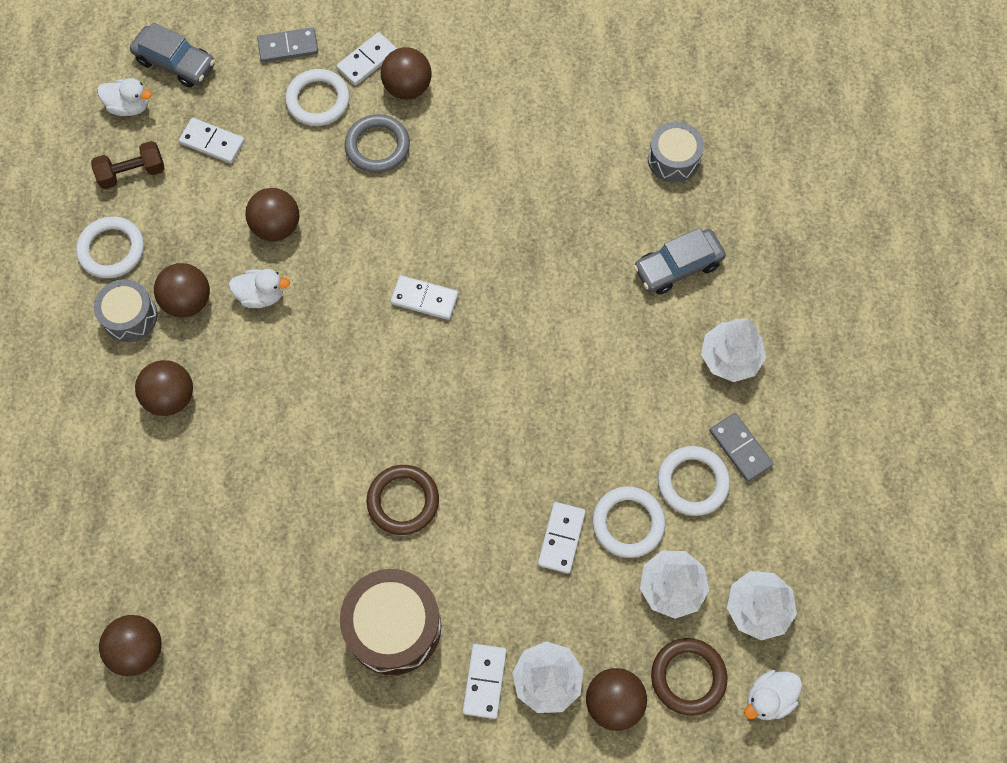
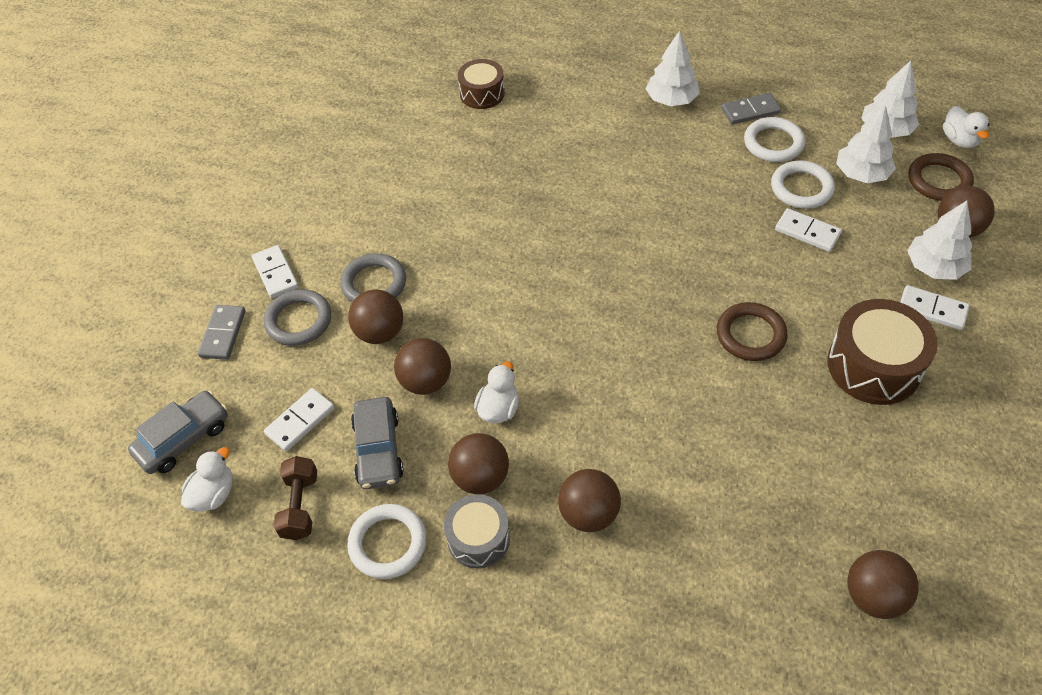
camera: 70 degrees left, 15 degrees down
white ring [285,69,350,126] -> grey ring [264,289,331,346]
brown ball [381,47,432,100] -> brown ball moved to [348,289,403,344]
white domino [391,275,458,320] -> none
grey car [633,228,726,295] -> grey car moved to [351,397,404,489]
grey drum [648,122,704,183] -> brown drum [458,59,505,109]

